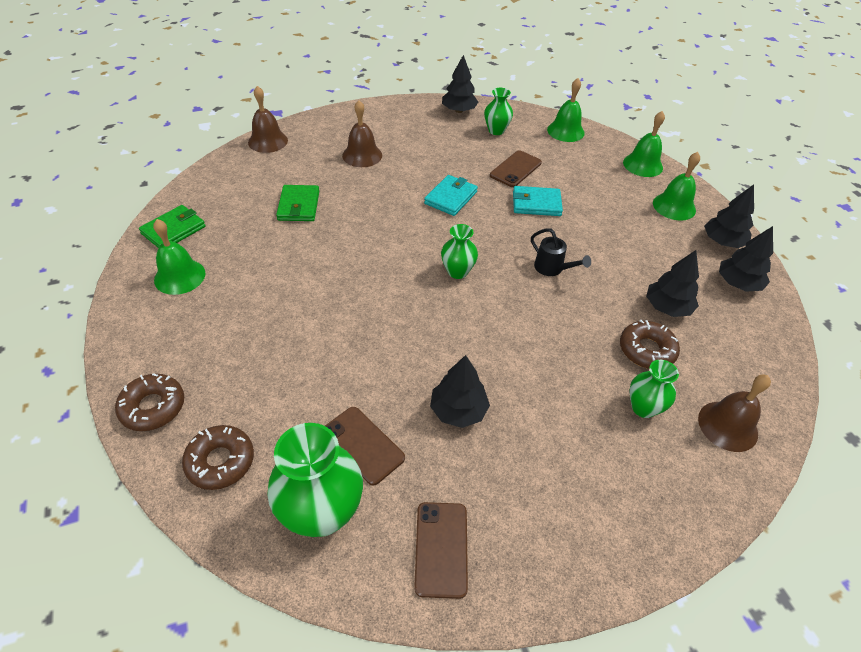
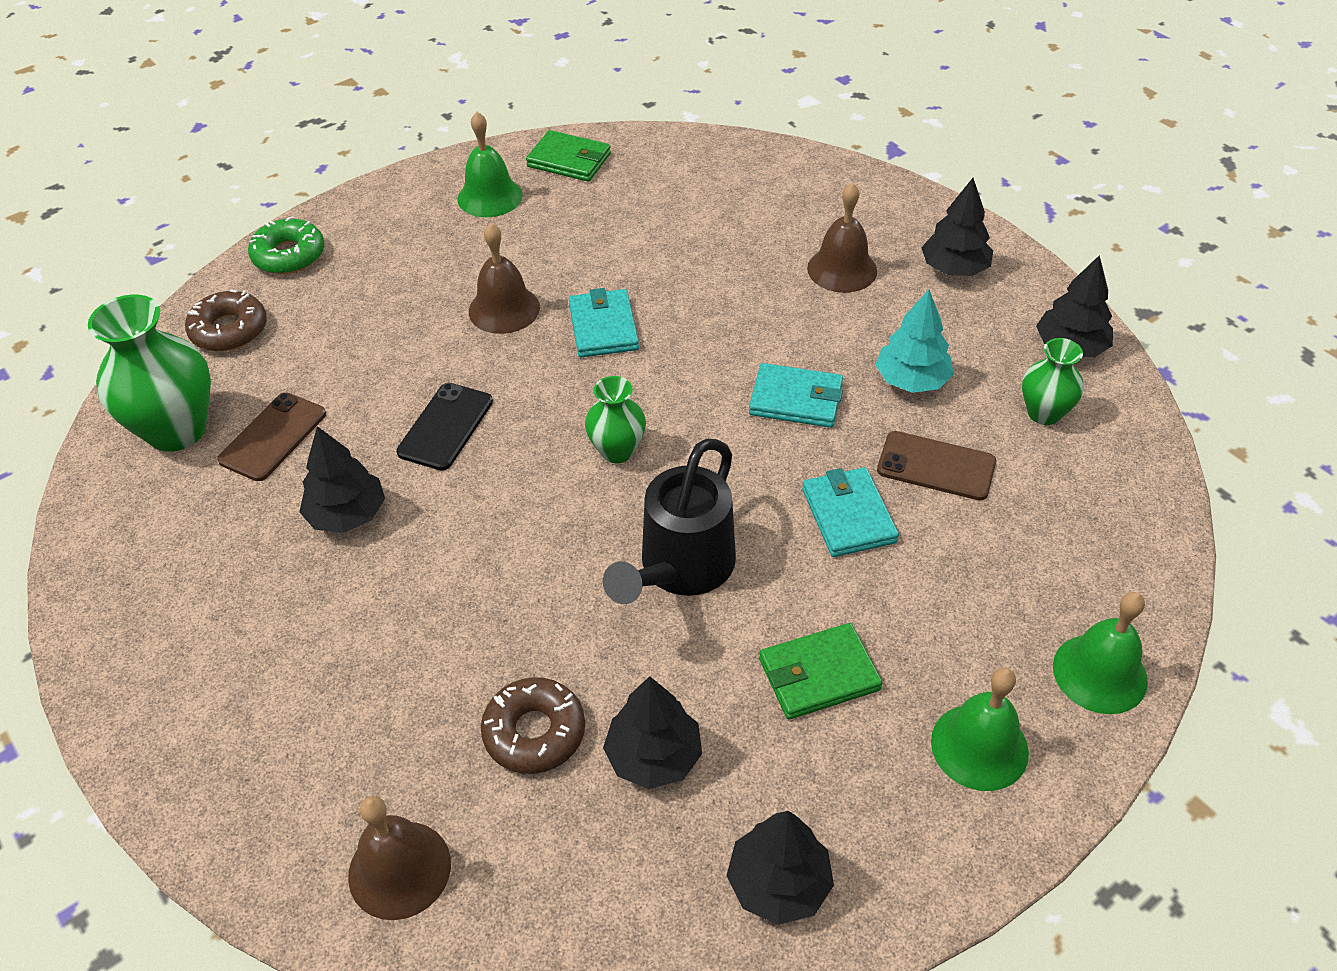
camera: 75 degrees right, 0 degrees up
brown donut [115,373,184,431] -> green donut [248,217,324,274]
brown bell [248,86,288,153] -> brown bell moved to [469,223,540,334]
green wallet [276,185,319,221] -> green wallet moved to [759,623,883,719]
brown phone [414,502,468,599] -> none
black watering can [531,228,591,276] -> black watering can [603,439,736,604], size x1.82
green bell [547,78,585,142] -> none
green vase [629,360,679,418] -> none
black tree [704,184,754,248] -> black tree moved to [921,178,993,276]
none -> black phone [396,383,493,470]
none -> turquoise wallet [569,288,639,357]
none -> turquoise tree [875,289,954,393]

